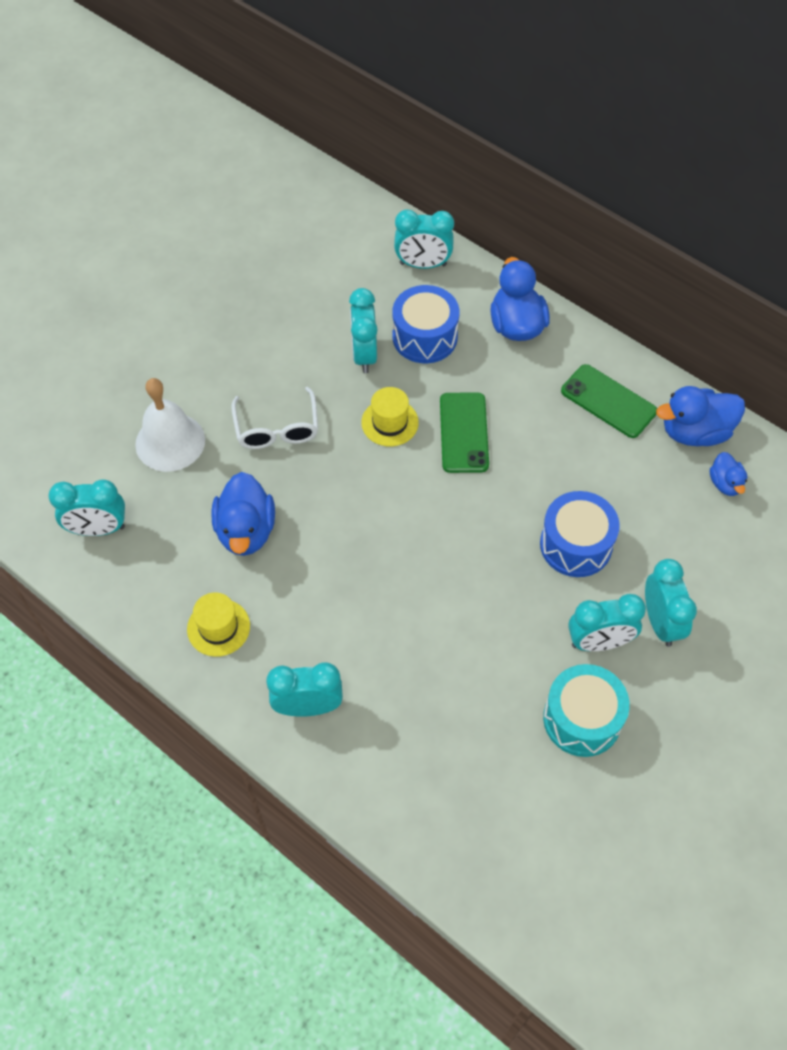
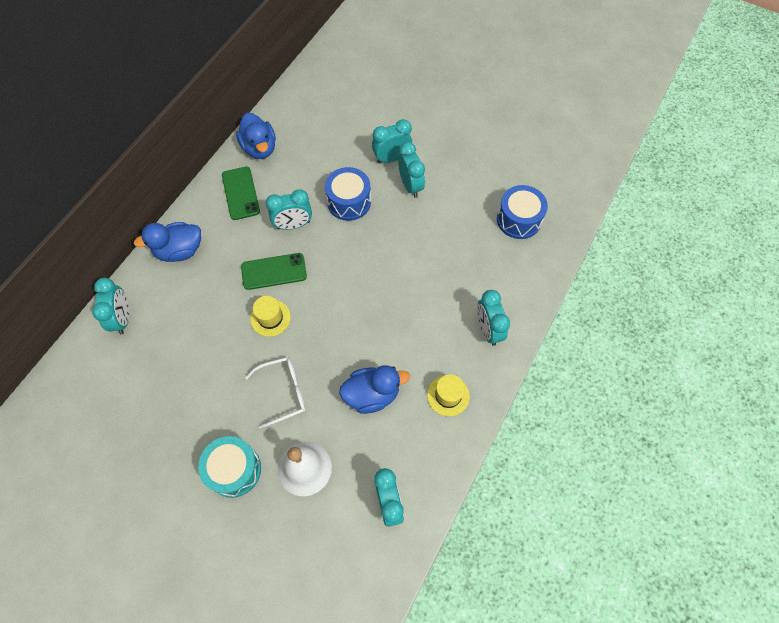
camera: 100 degrees left, 5 degrees up
turquoise clock [349,288,378,373] -> turquoise clock moved to [266,189,312,230]
blue drum [393,285,459,363] -> blue drum moved to [497,185,548,239]
turquoise drum [543,664,630,757] -> turquoise drum moved to [198,436,261,498]
green phone [561,364,657,438] -> green phone turned 45 degrees counterclockwise [222,167,260,220]
blue duck [710,452,748,496] -> none

